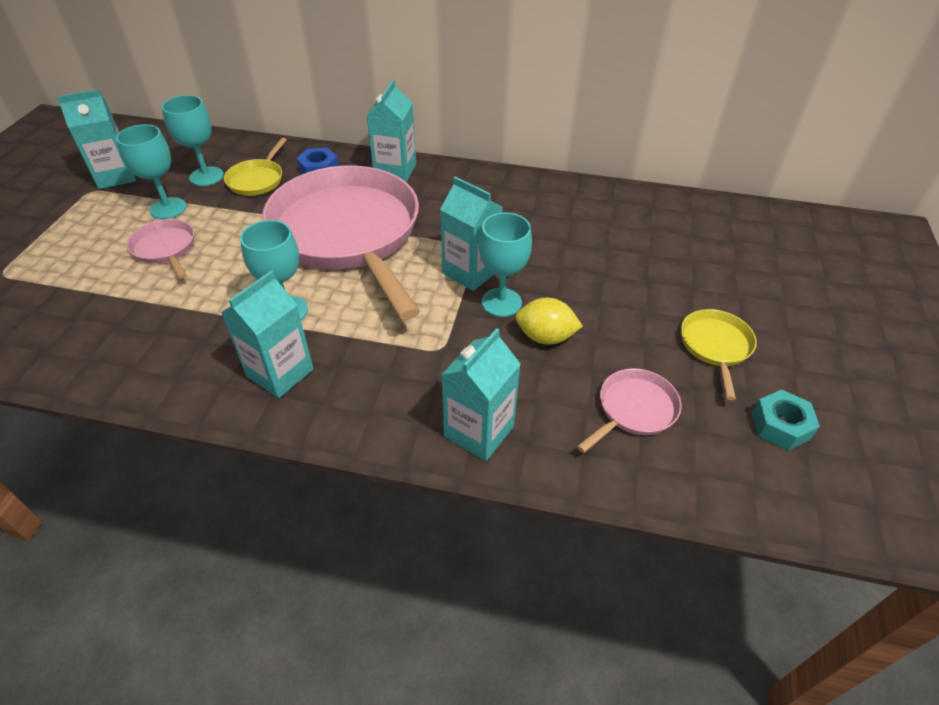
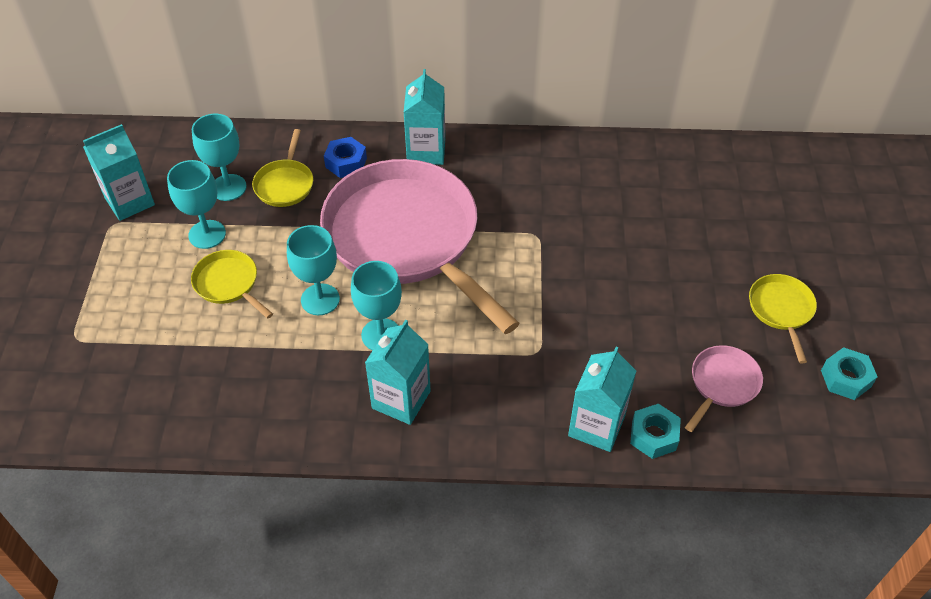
camera: 10 degrees left, 5 degrees up
pink pan [127,219,194,279] -> yellow pan [191,250,273,319]
turquoise carton [440,176,502,291] -> none
turquoise goblet [479,212,532,317] -> turquoise goblet moved to [287,225,340,315]
yellow lemon [515,298,583,345] -> none
none -> turquoise nut [630,404,681,459]

